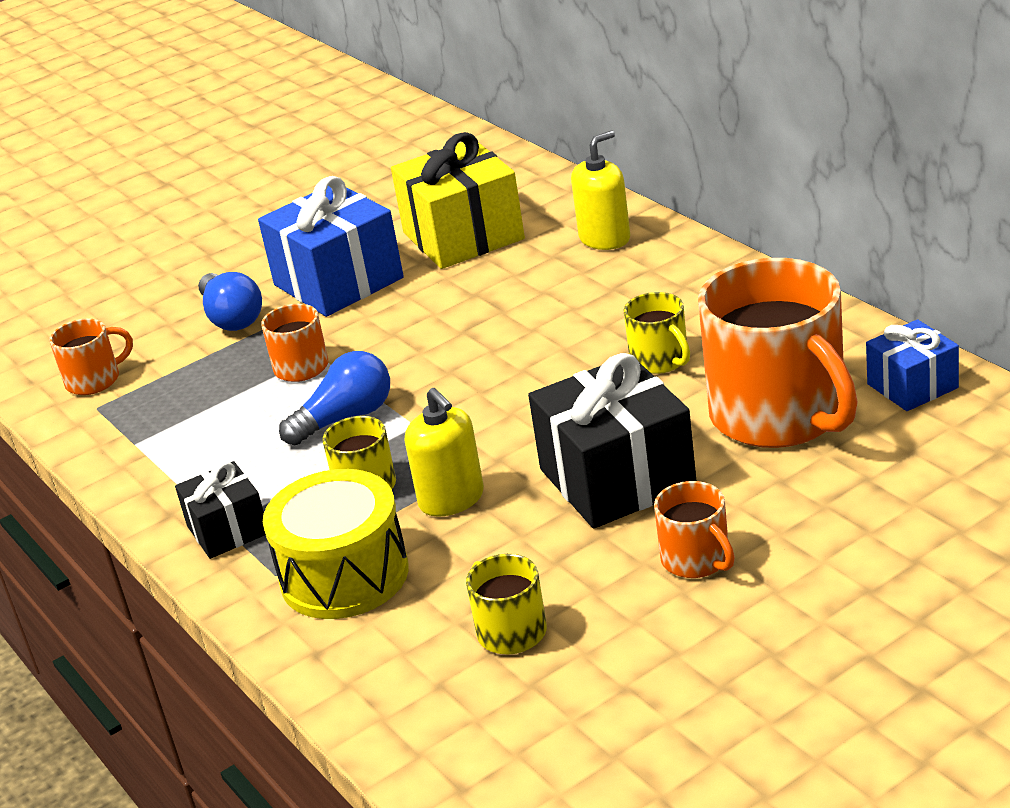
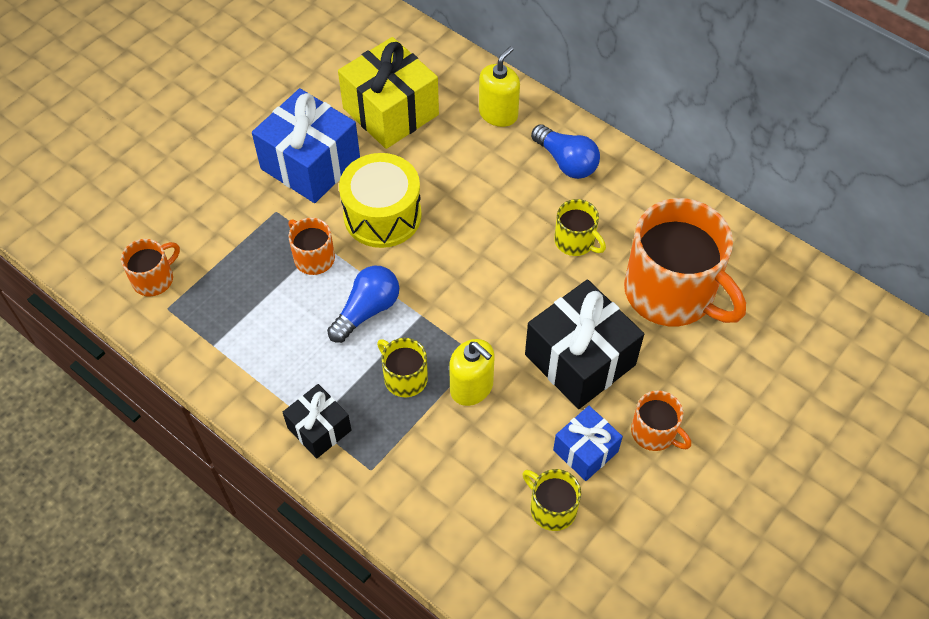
camera: 20 degrees left, 25 degrees up
blue light bulb [198,272,262,331] -> blue light bulb moved to [531,124,600,179]
yellow drum [263,469,409,619] -> yellow drum moved to [339,153,422,248]
blue gift [866,319,959,411] -> blue gift moved to [553,406,623,481]

